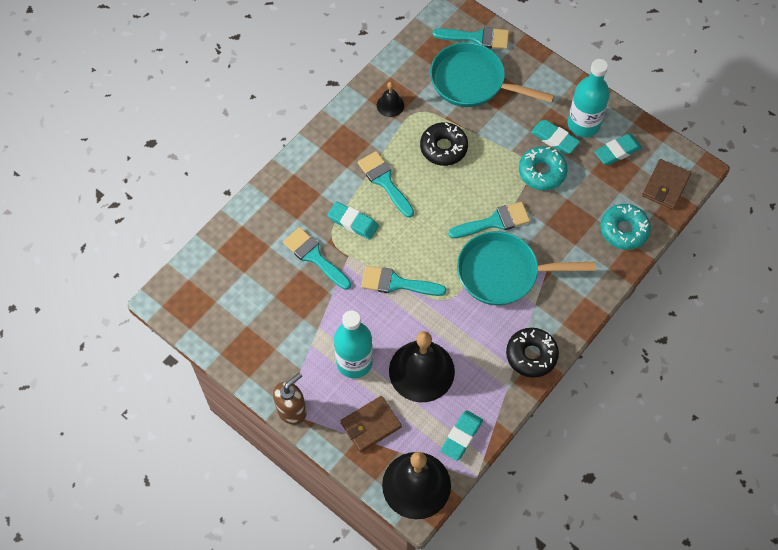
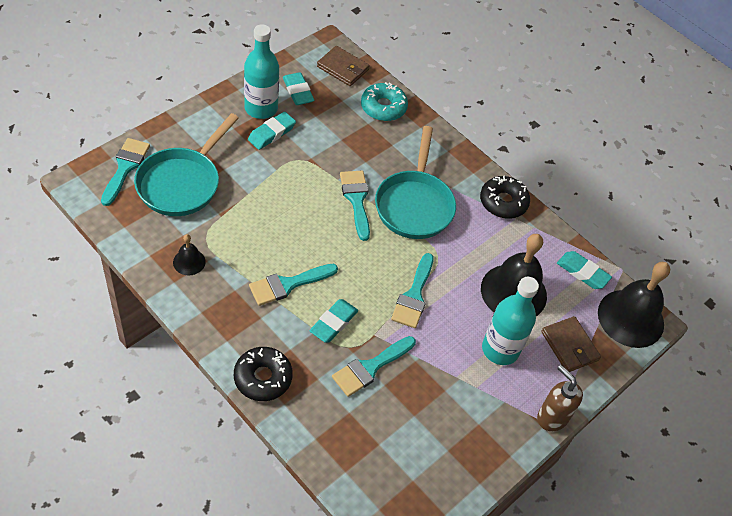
camera: 90 degrees left, 10 degrees down
black donut [420,122,468,166] -> black donut moved to [234,347,293,401]
turquoise donut [519,146,568,190] -> none

